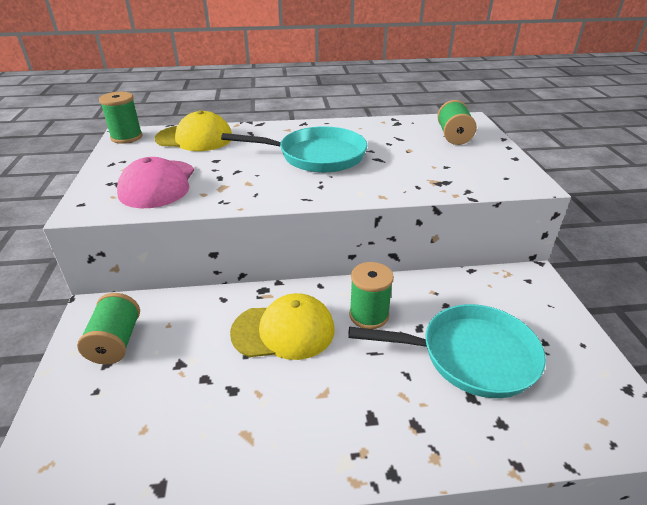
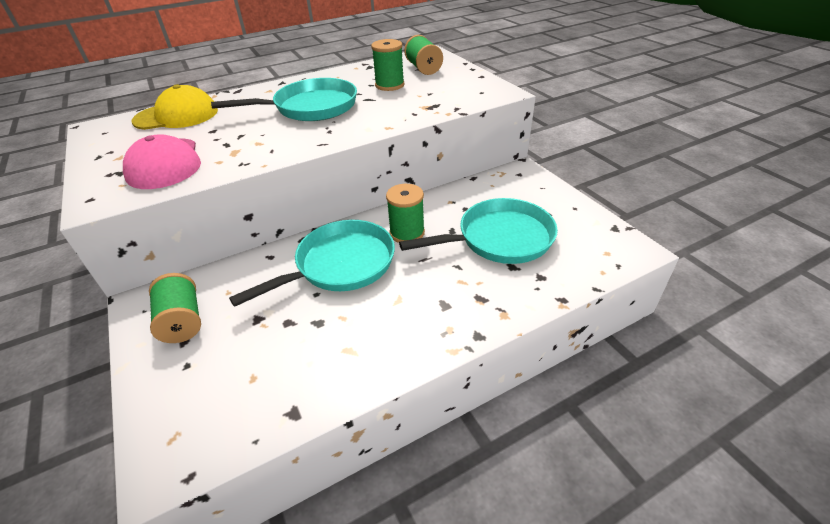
camera: 20 degrees left, 5 degrees up
green spool [99,92,143,144] -> green spool moved to [371,39,404,91]
yellow cap [230,293,335,360] -> turquoise pan [229,220,395,307]

